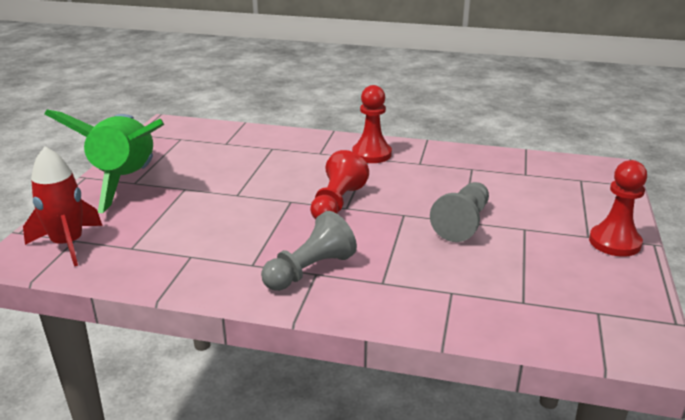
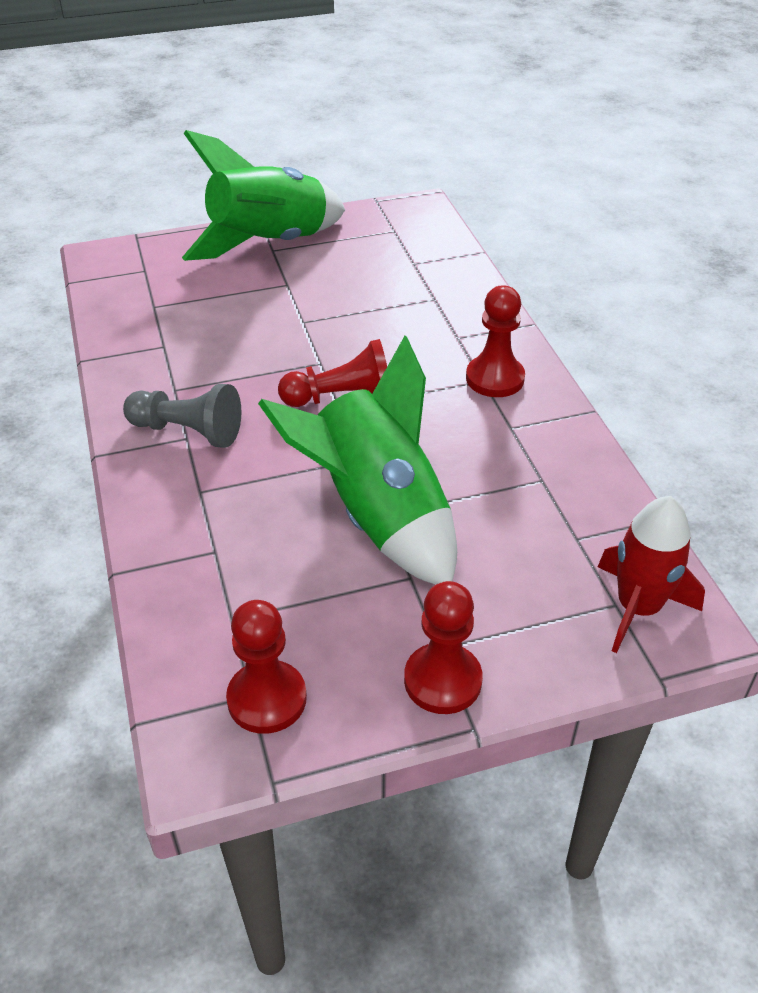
camera: 60 degrees right, 15 degrees up
red rocket [23,146,103,266] -> red rocket moved to [598,496,705,653]
grey pawn [430,182,489,242] -> green rocket [258,336,457,584]
none -> red pawn [226,600,307,734]

